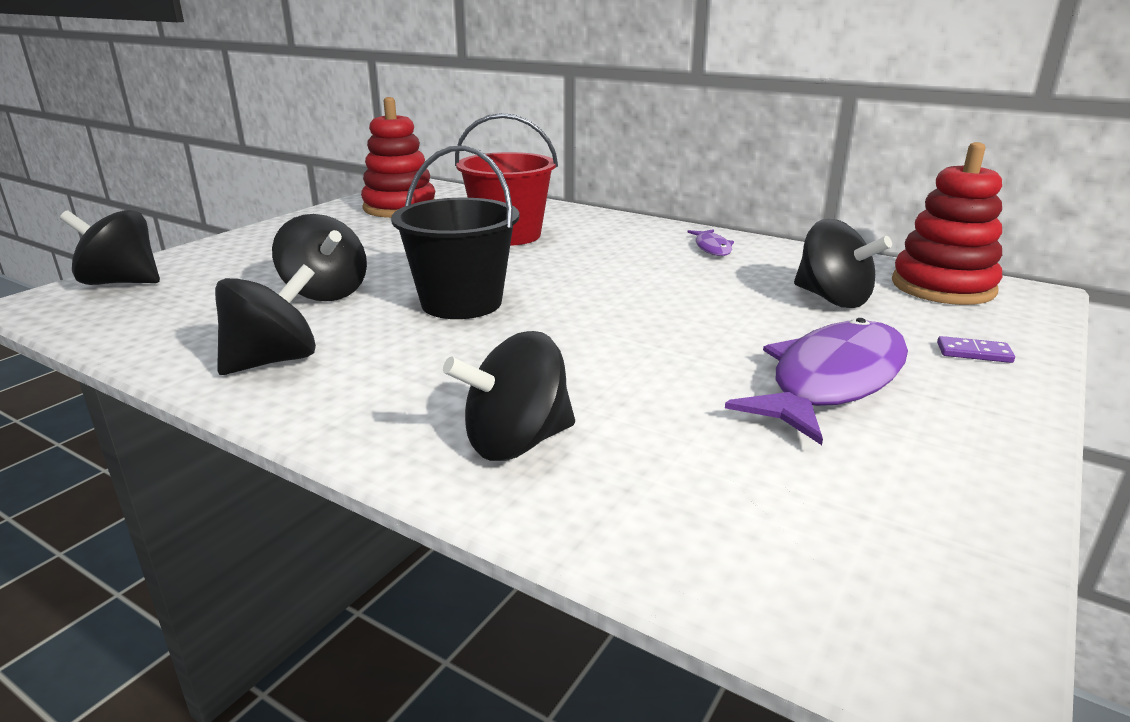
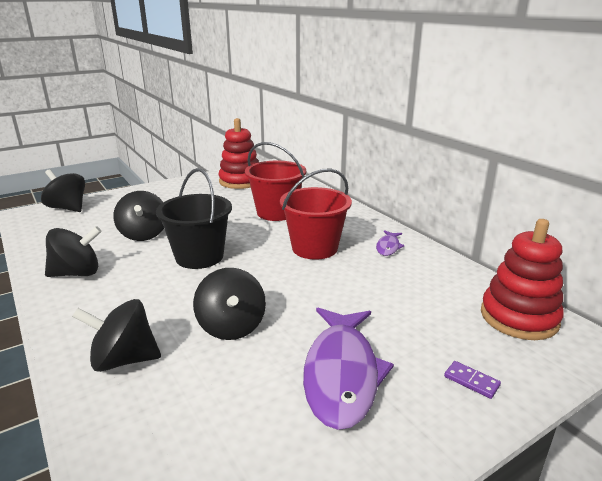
camera: 25 degrees right, 0 degrees up
purple fish [725,318,908,445] -> purple fish turned 120 degrees clockwise [303,308,394,430]
black spinning top [794,219,892,308] -> black spinning top moved to [193,268,266,340]
none -> red bucket [280,168,352,259]

